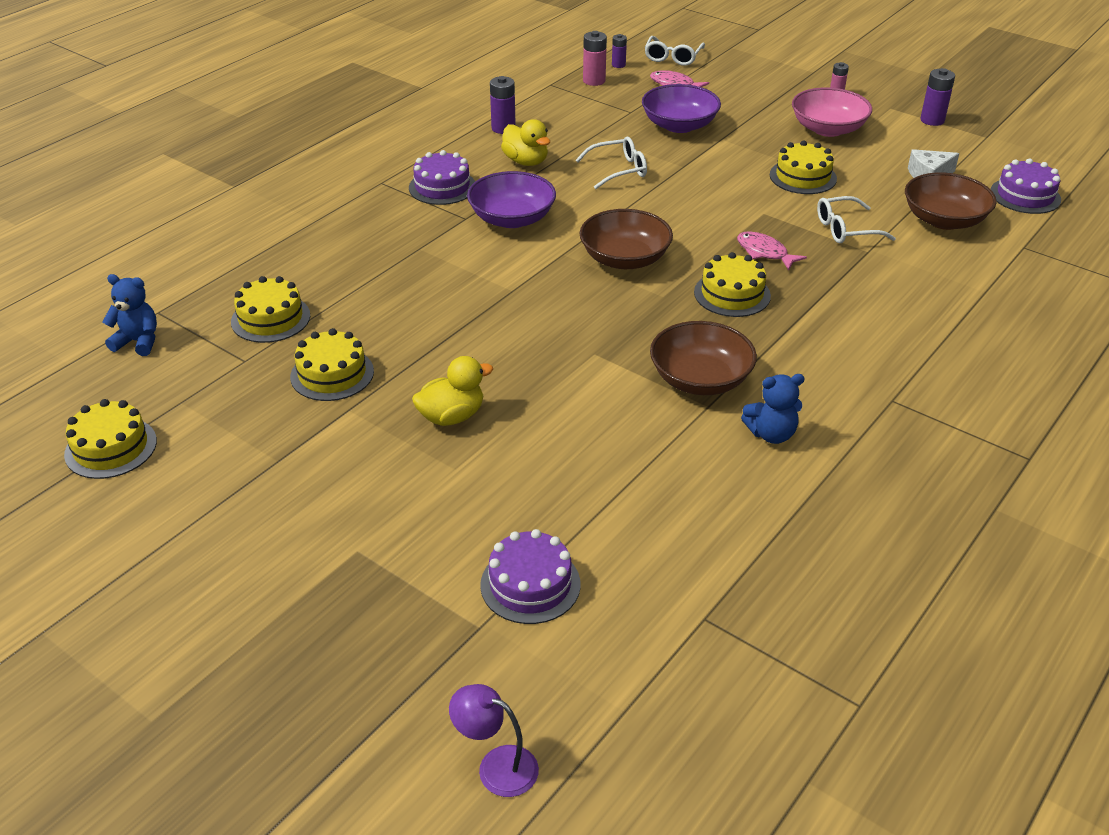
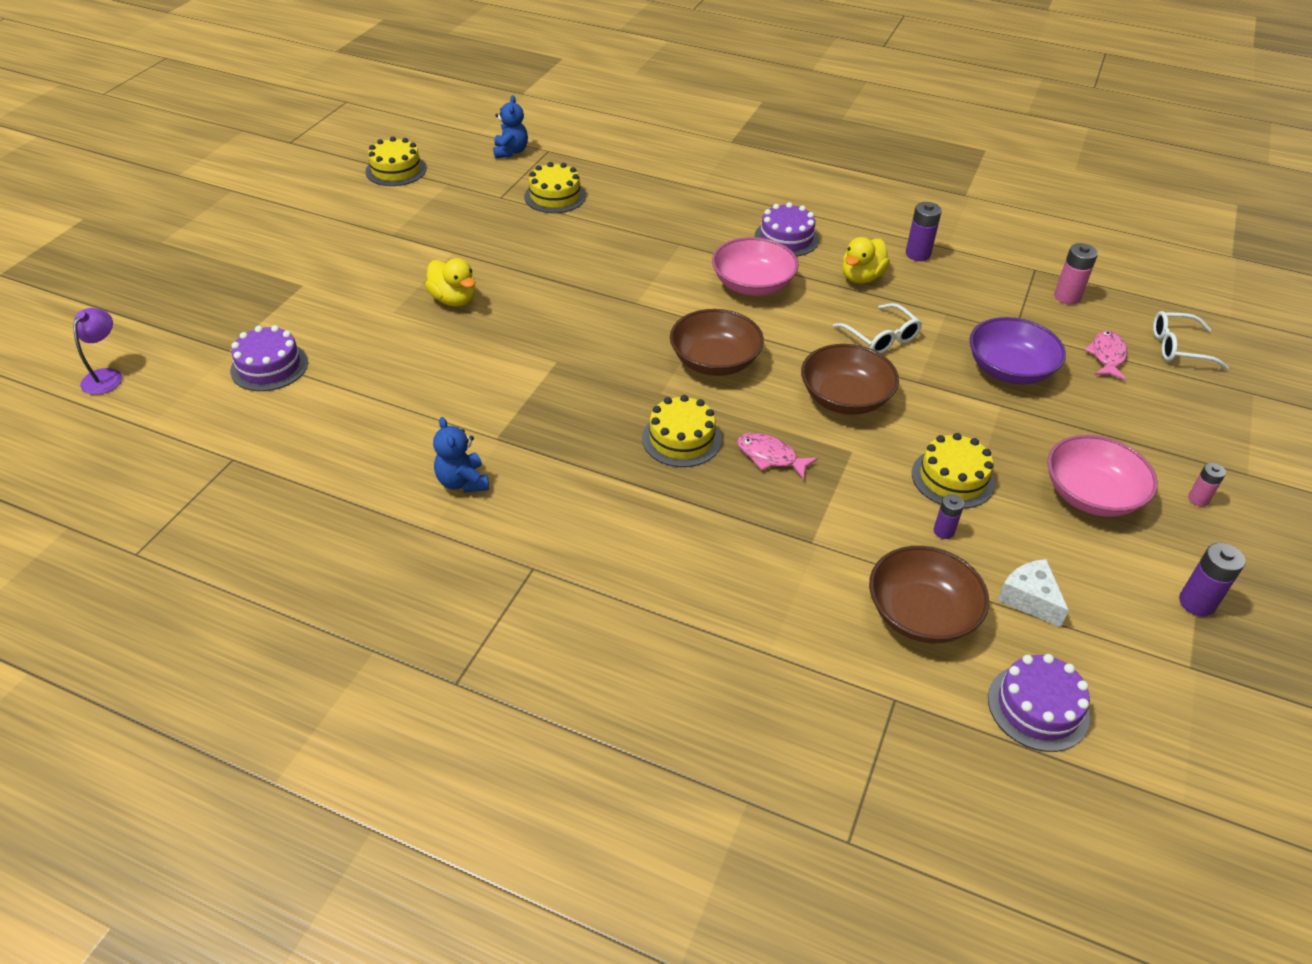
camera: 75 degrees right, 5 degrees up
yellow cake [290,328,374,401] -> none
purple bowl [467,171,556,228] -> pink bowl [712,237,799,296]
purple battery [612,34,627,68] -> purple battery moved to [934,494,964,539]
brown bowl [650,321,757,395] -> brown bowl moved to [801,344,899,415]
pink fish [737,231,807,270] -> pink fish turned 90 degrees counterclockwise [737,433,818,480]
white glasses [817,196,896,243] -> none

